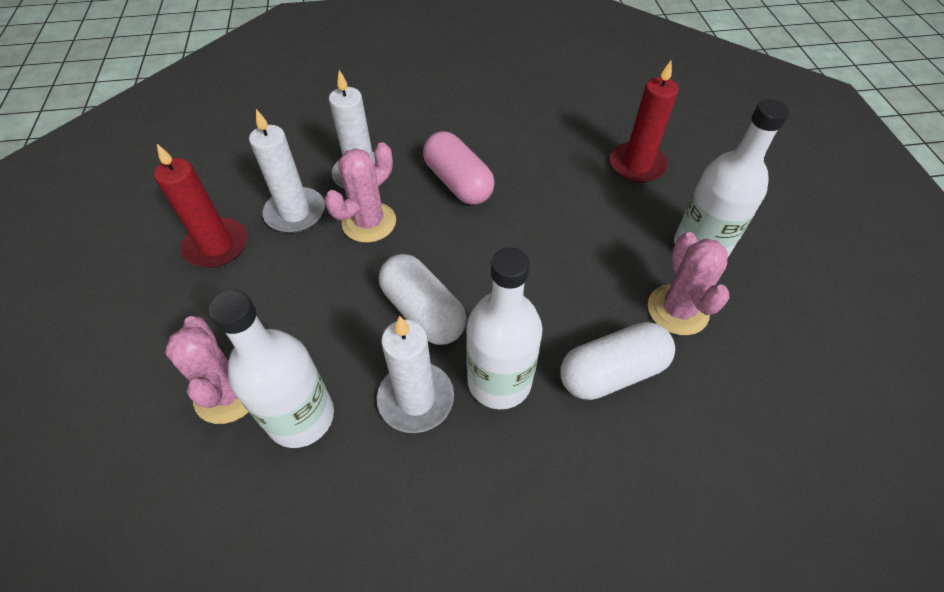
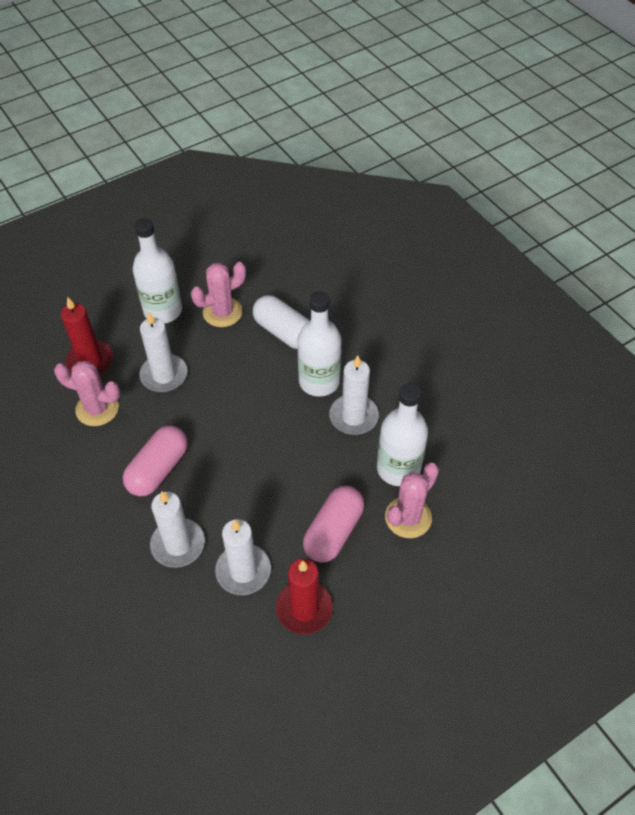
camera: 115 degrees left, 0 degrees up
pink cactus [324,142,396,243] -> pink cactus moved to [54,361,120,426]
white capsule [379,254,467,345] -> none
none -> white candle [139,312,188,392]
none -> pink capsule [303,486,364,563]

